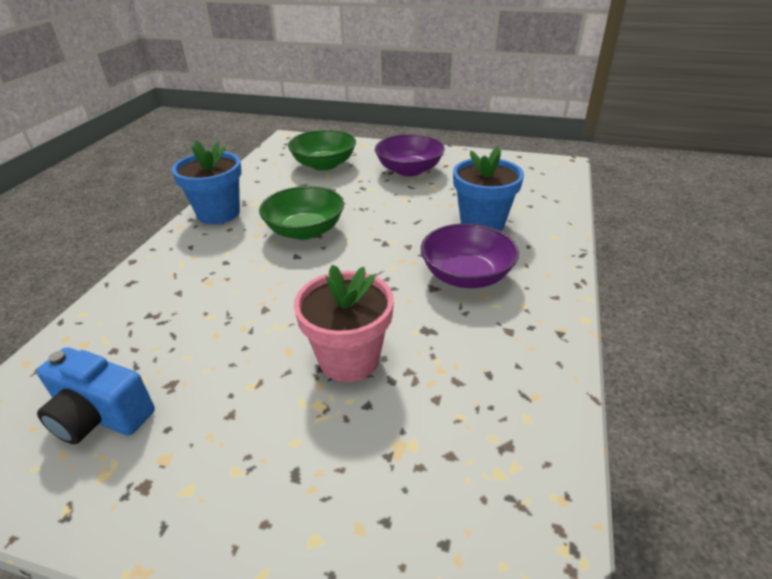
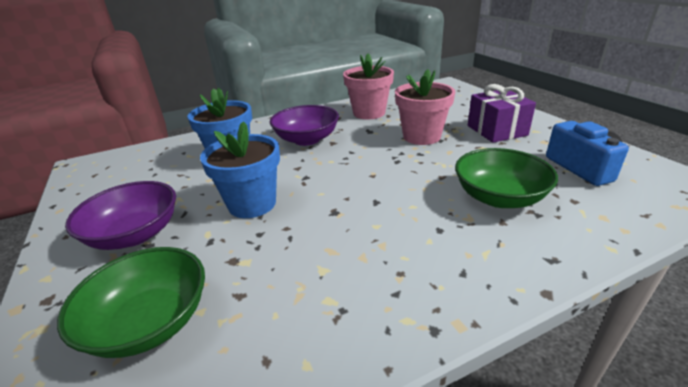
camera: 130 degrees left, 5 degrees down
blue flower pot [172,140,242,224] -> blue flower pot moved to [200,121,280,218]
green bowl [259,186,344,240] -> green bowl moved to [455,148,558,208]
none -> pink flower pot [343,53,394,119]
none -> purple gift [468,84,536,143]

